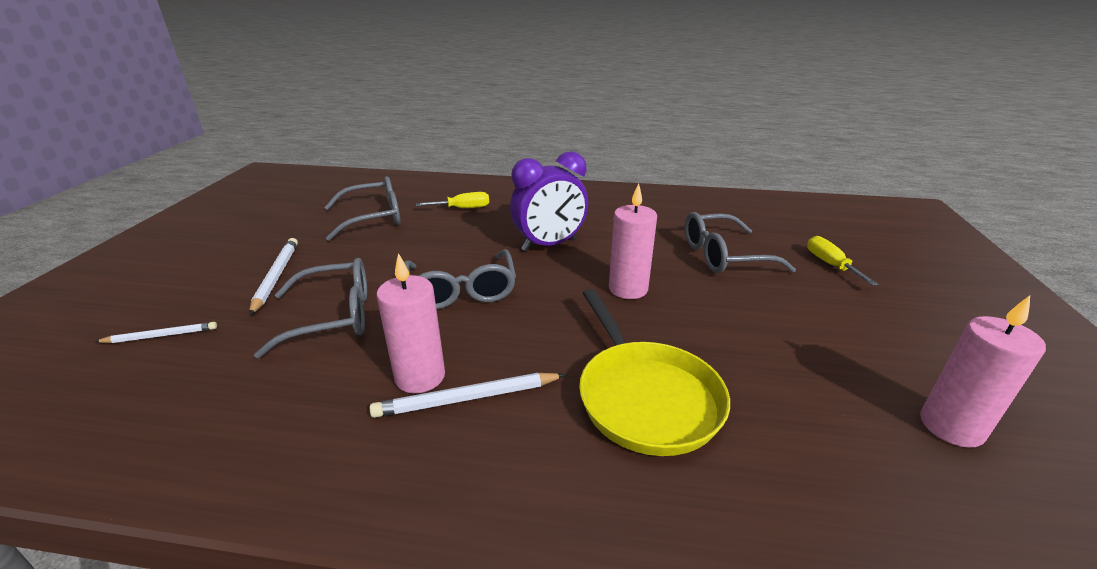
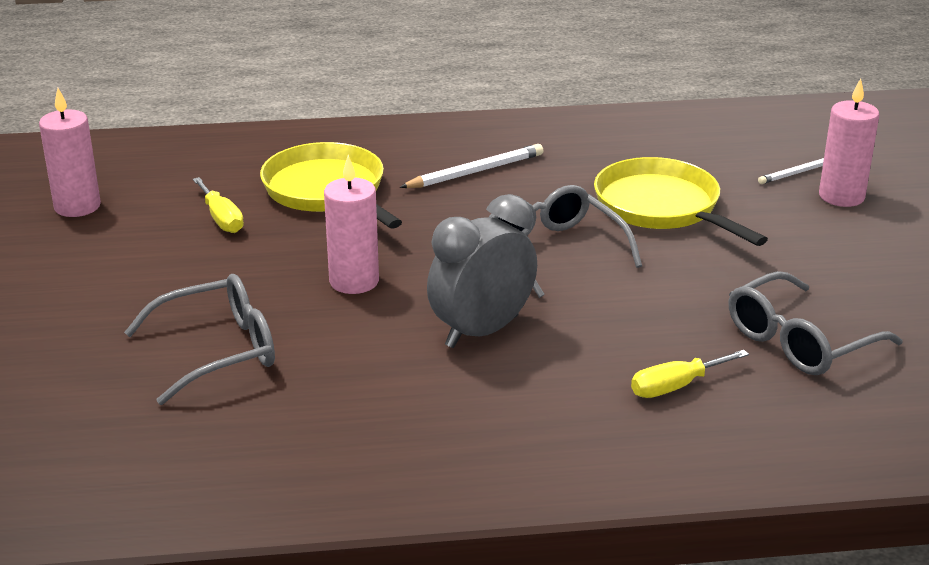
camera: 165 degrees right, 0 degrees up
white pencil [249,238,298,316] -> none
grey glasses [254,258,367,358] -> yellow pan [594,157,768,246]
pink candle [376,253,445,393] -> pink candle moved to [819,78,879,207]
purple clock [510,151,588,251] -> grey clock [427,194,537,348]
yellow screwdriver [807,236,879,286] -> yellow screwdriver moved to [193,177,244,233]

